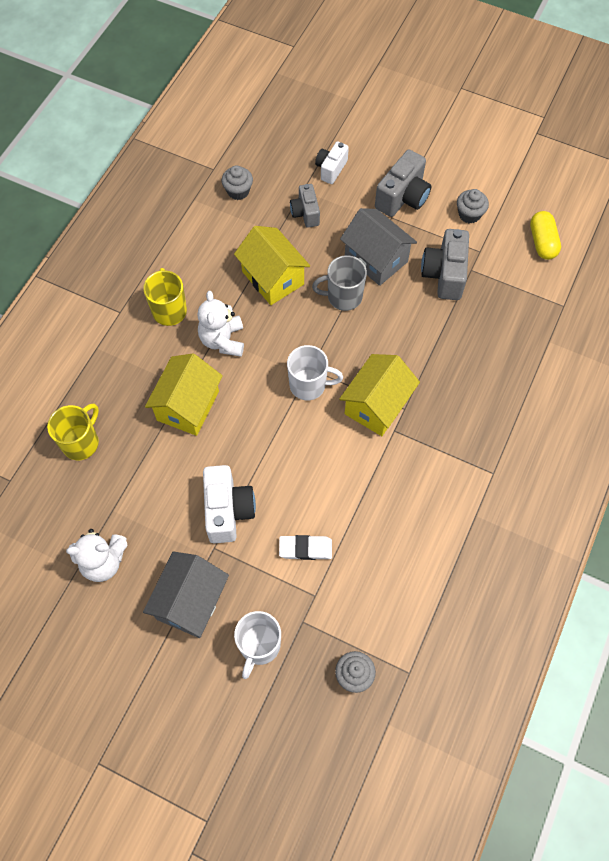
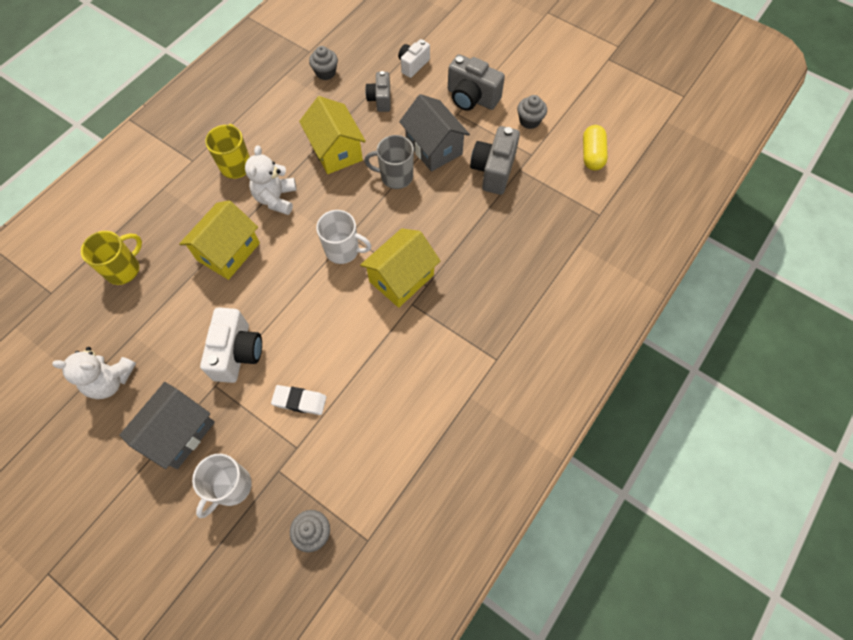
camera: 10 degrees right, 0 degrees up
grey camera [375,150,431,217] -> grey camera turned 75 degrees clockwise [448,54,505,111]

